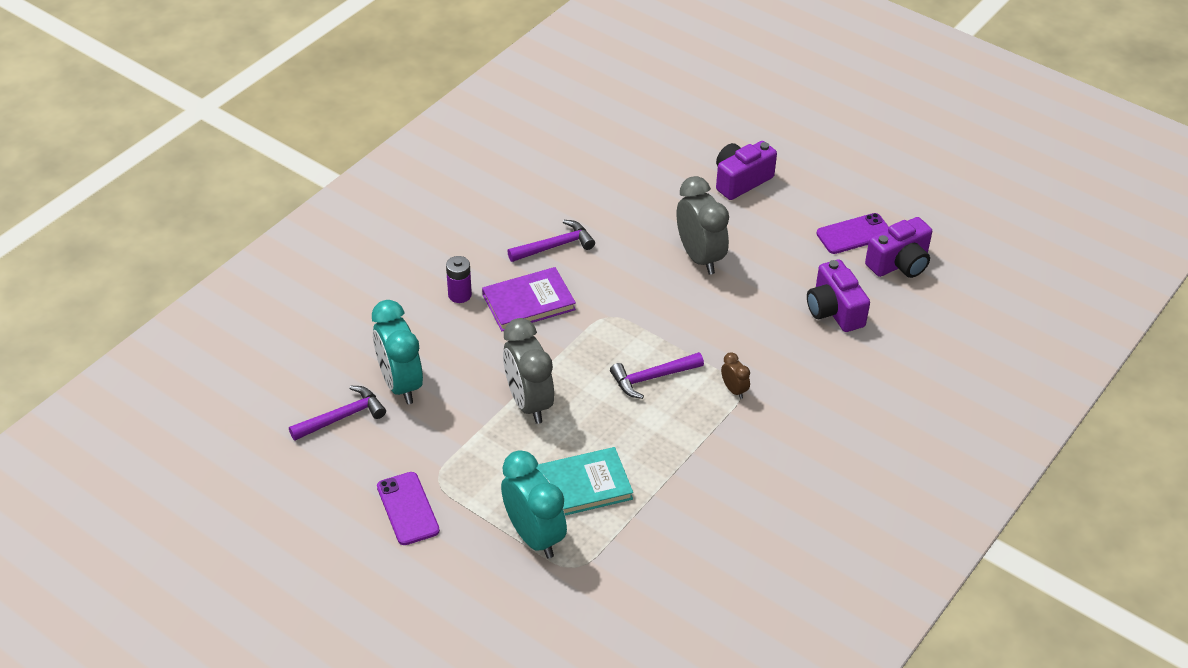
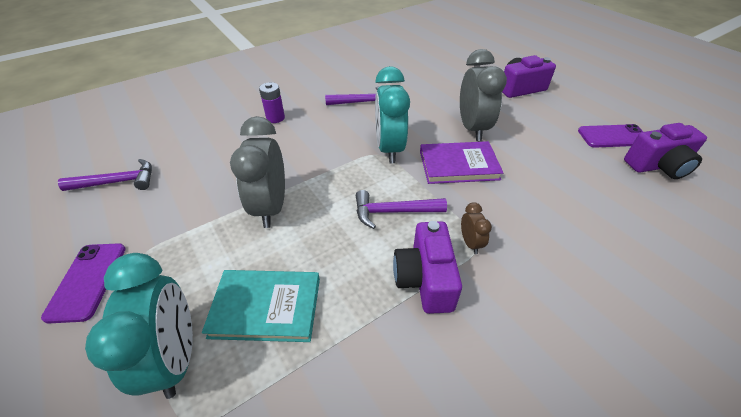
camera: 20 degrees right, 0 degrees up
turquoise clock [372,300,423,404] -> turquoise clock moved to [375,66,410,163]
purple book [482,267,576,331] -> purple book moved to [420,141,503,184]
purple camera [807,260,870,332] -> purple camera moved to [393,221,462,314]

